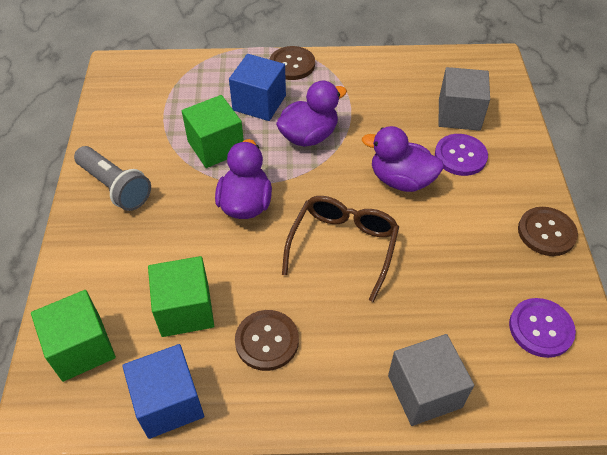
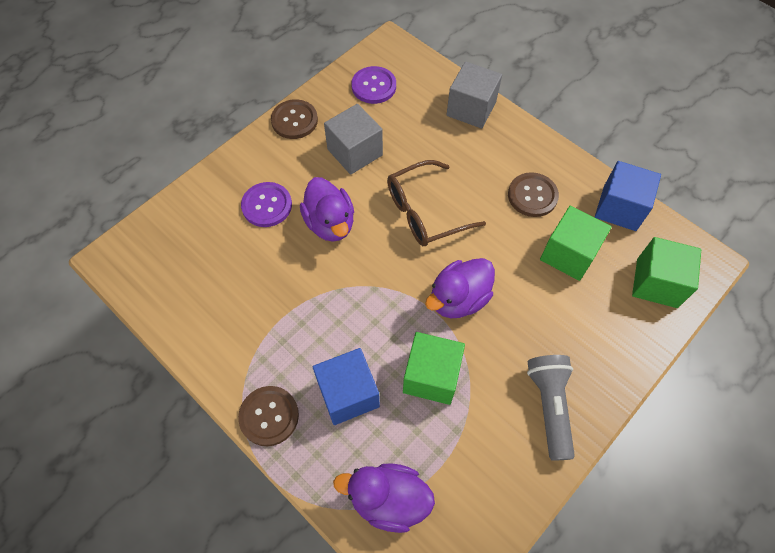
camera: 135 degrees left, 10 degrees up
purple duck [276,81,347,147] -> purple duck moved to [333,463,435,533]
grey cube [438,67,490,131] -> grey cube moved to [324,104,383,175]

